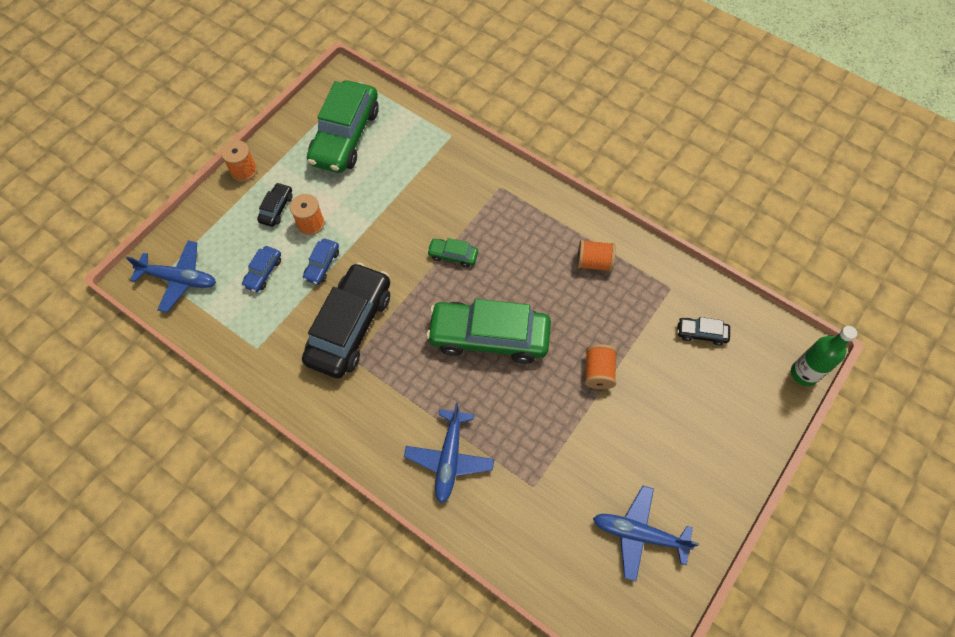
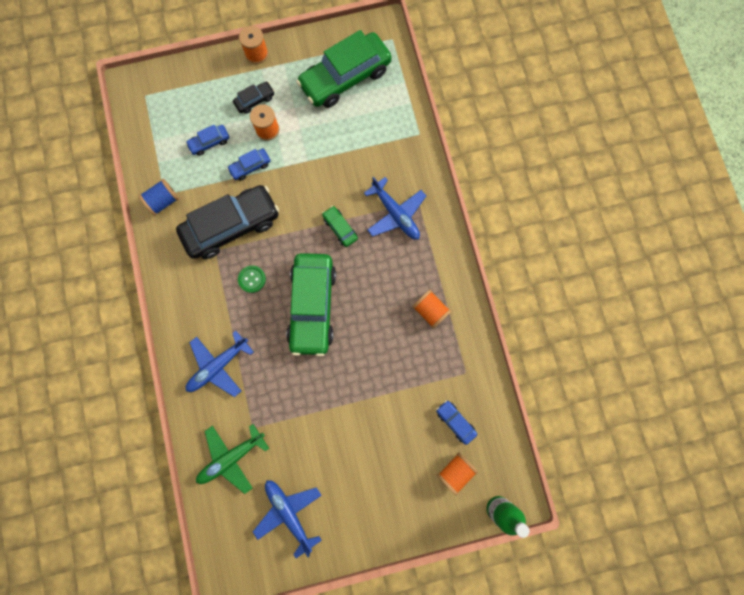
camera: 40 degrees right, 15 degrees up
blue plane [126,241,216,312] -> blue plane moved to [364,177,426,240]
green car [426,299,551,364] -> green car turned 135 degrees counterclockwise [286,253,336,357]
orange spool [584,344,617,389] -> orange spool moved to [437,452,478,496]
black car [677,317,730,346] -> blue car [436,400,477,445]
none -> blue spool [138,179,179,216]
none -> green plane [196,424,269,494]
none -> green button [238,266,266,293]

